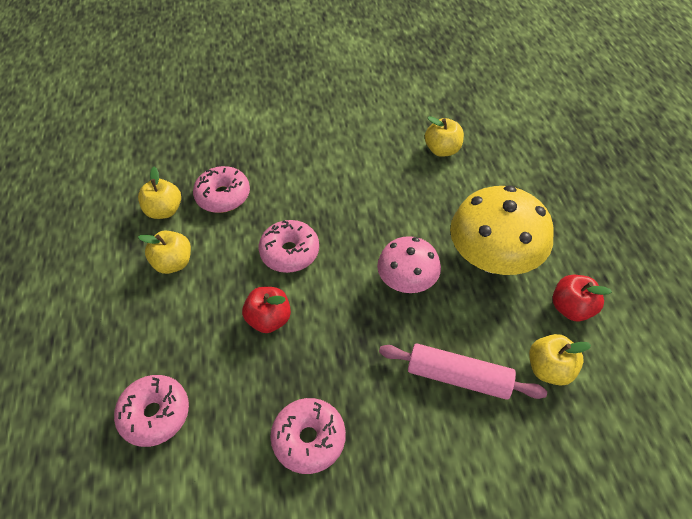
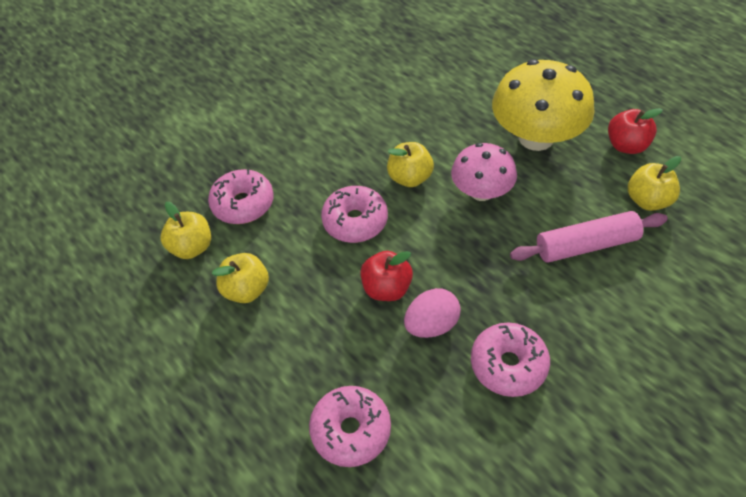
camera: 30 degrees left, 0 degrees up
yellow apple [425,116,464,157] -> yellow apple moved to [387,142,434,187]
none -> pink egg [404,288,461,338]

